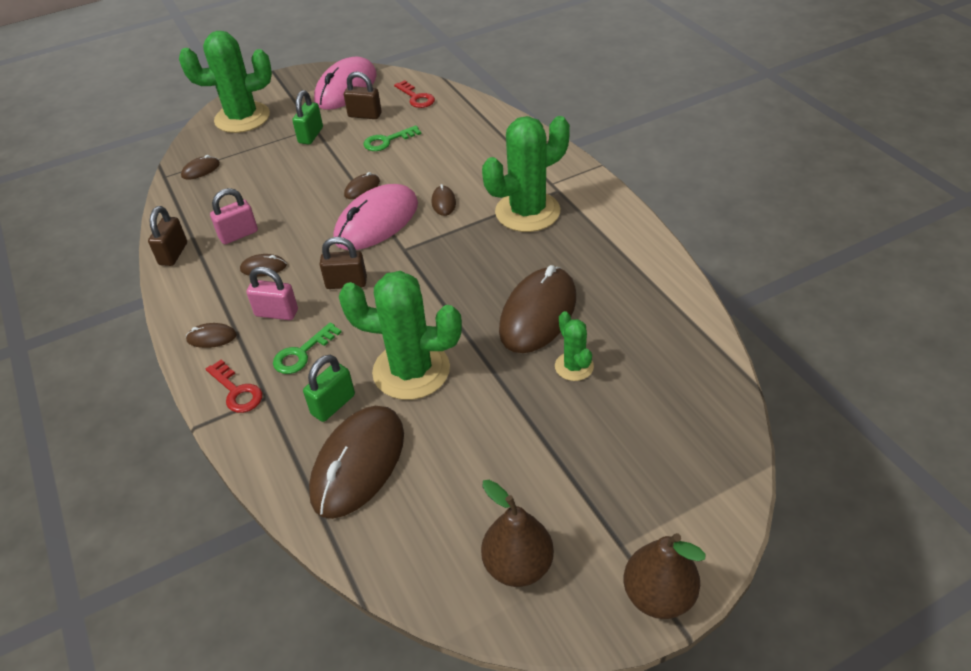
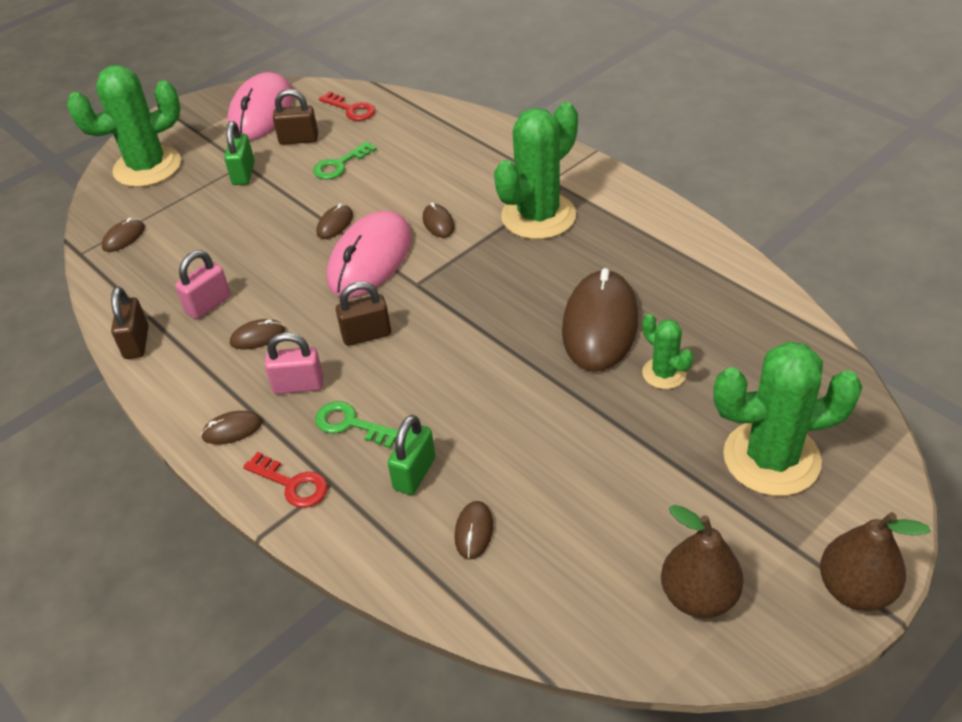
camera: 15 degrees left, 0 degrees up
green key [273,322,341,374] -> green key turned 90 degrees clockwise [315,401,398,448]
brown mouse [309,406,404,519] -> brown mouse [455,501,493,560], size x0.43
green cactus [339,271,462,400] -> green cactus moved to [713,341,862,496]

